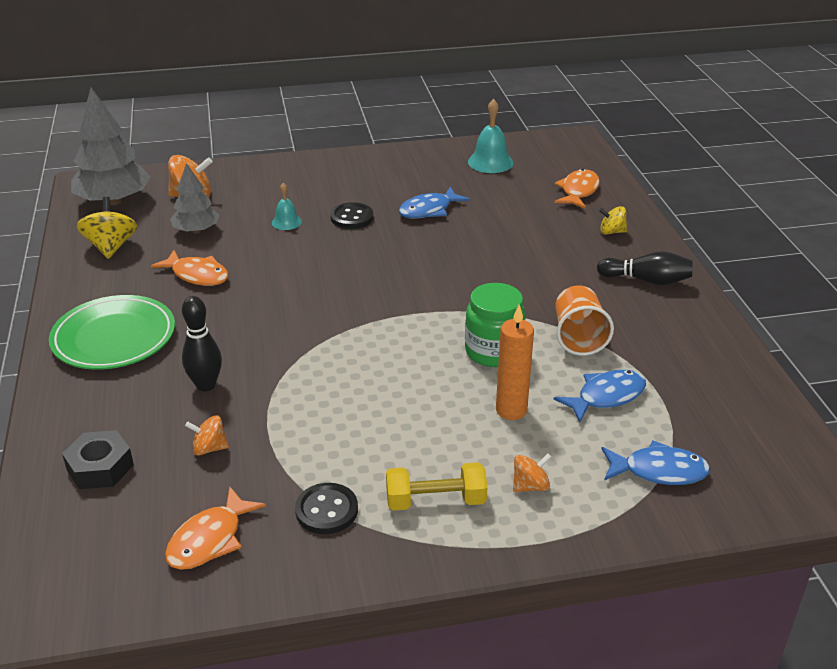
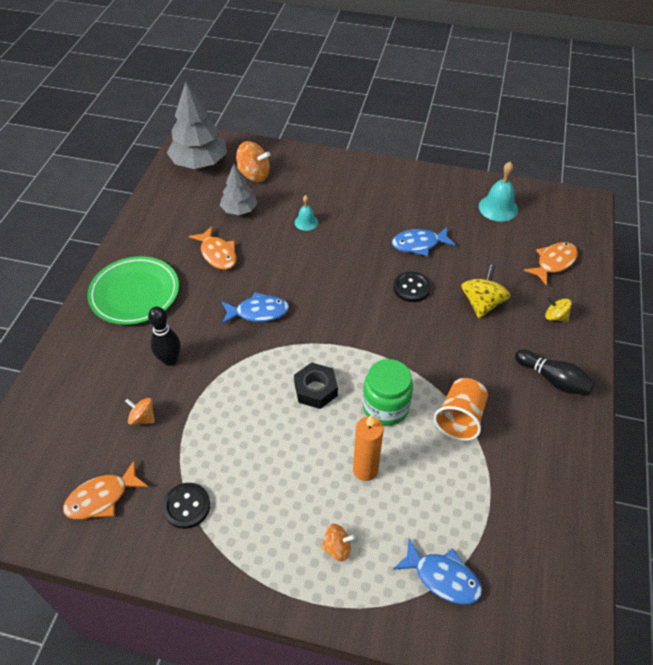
camera: 25 degrees right, 15 degrees up
black nut [62,430,134,489] -> black nut moved to [294,362,338,409]
yellow spinning top [76,197,137,259] -> yellow spinning top moved to [461,264,510,318]
black button [330,202,373,229] -> black button moved to [393,271,431,302]
yellow dumbbell [386,462,487,511] -> none
blue fish [554,370,646,423] -> blue fish moved to [222,292,289,325]

